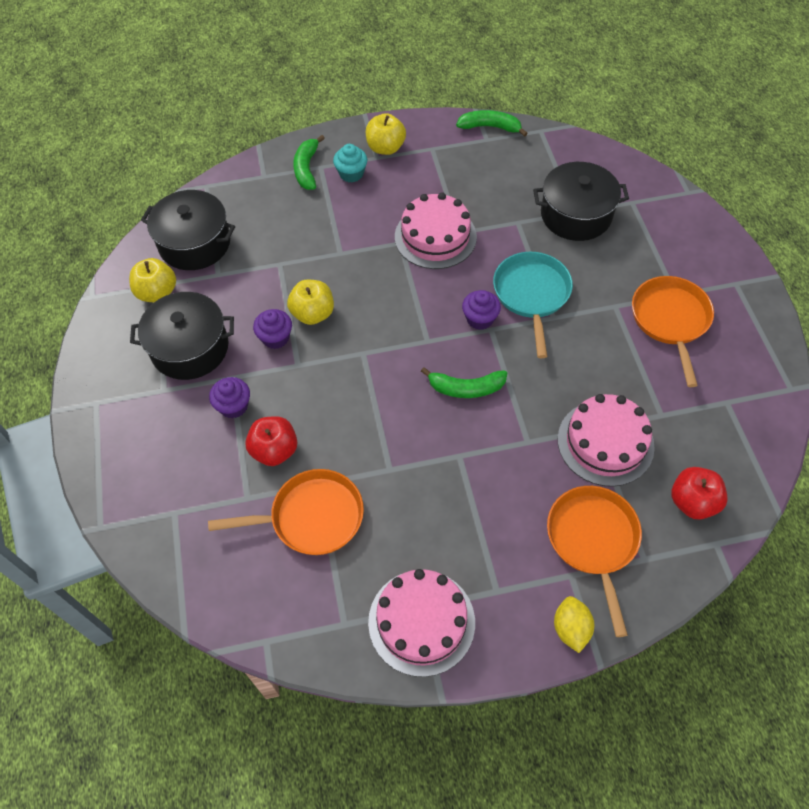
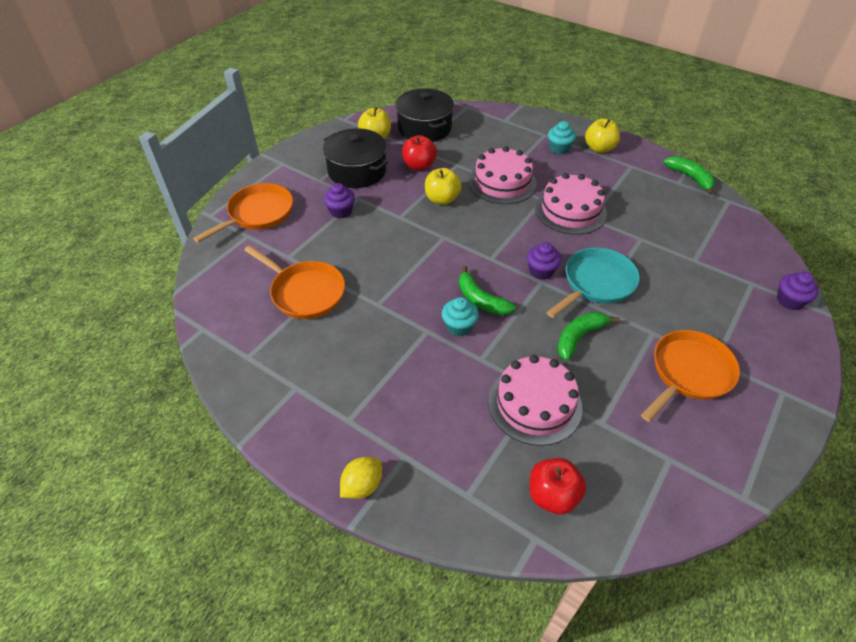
camera: 45 degrees right, 10 degrees down
red apple [245,416,297,466] -> red apple moved to [402,135,437,171]
purple cupcake [253,309,292,349] -> purple cupcake moved to [777,272,819,310]
green banana [293,135,325,190] -> green banana moved to [557,312,620,361]
pink cake [368,569,475,677] -> pink cake moved to [469,146,537,204]
black pot [533,162,629,241] -> none
orange pan [547,486,642,637] -> orange pan moved to [193,183,293,243]
none -> turquoise cupcake [442,297,479,336]

